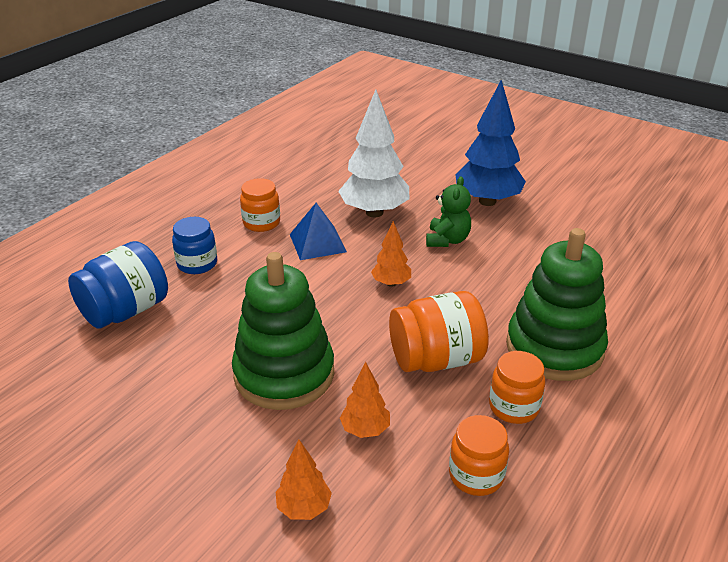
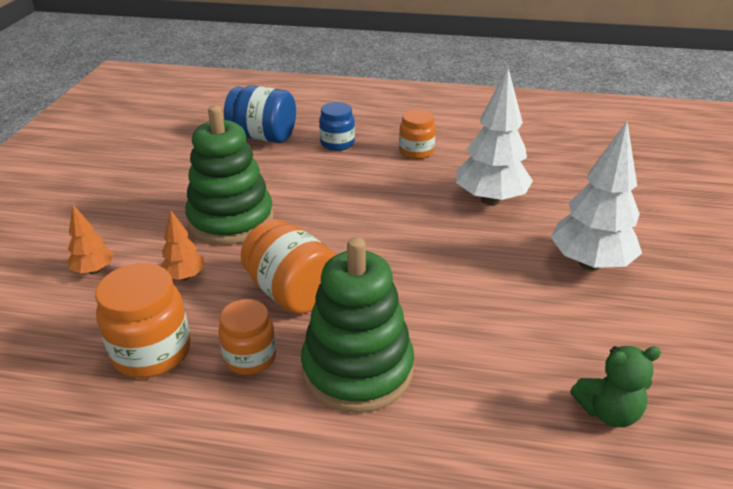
camera: 65 degrees right, 0 degrees up
blue pyramid [290,203,347,260] -> none
orange tree [371,221,411,287] -> none
green teddy bear [426,176,471,247] -> green teddy bear moved to [570,346,661,427]
orange jar [449,415,509,496] -> orange jar [95,263,191,378], size x1.51
blue tree [455,80,526,206] -> white tree [551,121,642,271]

